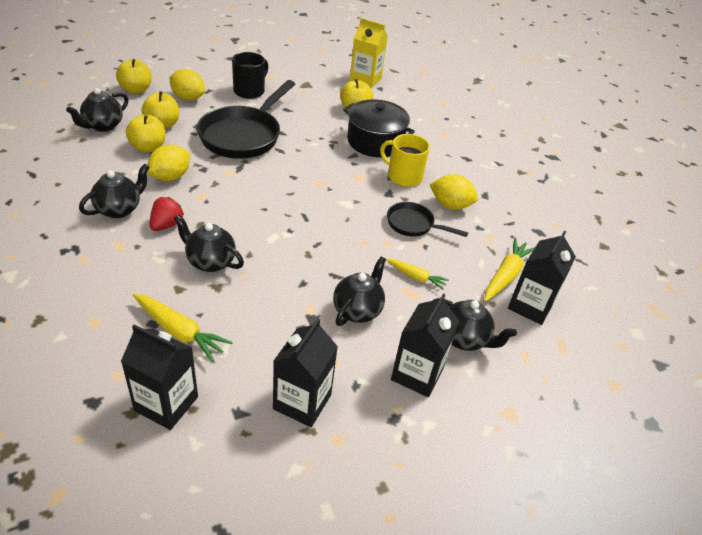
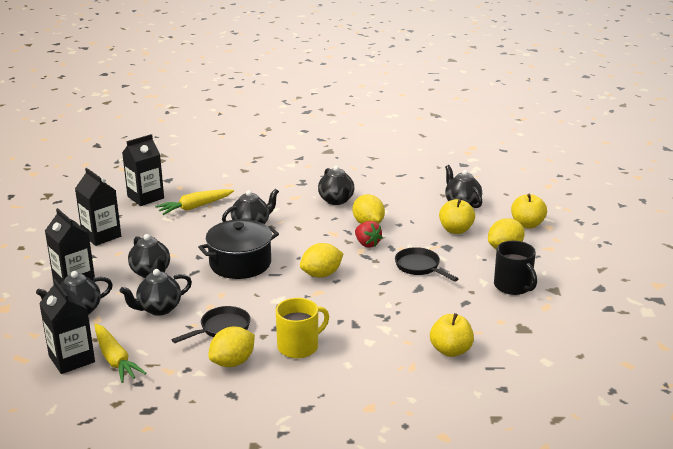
camera: 120 degrees right, 15 degrees down
yellow apple [126,114,165,152] -> none
red strawberry [149,197,184,231] -> red strawberry moved to [355,221,383,248]
black pan [197,80,295,159] -> black pan [395,247,459,281], size x0.53
black pot [343,99,415,157] -> black pot moved to [198,219,279,279]
yellow carton [350,18,388,88] -> none
yellow carrot [386,259,449,290] -> black teapot [120,269,192,316]
none -> yellow lemon [300,243,344,278]

